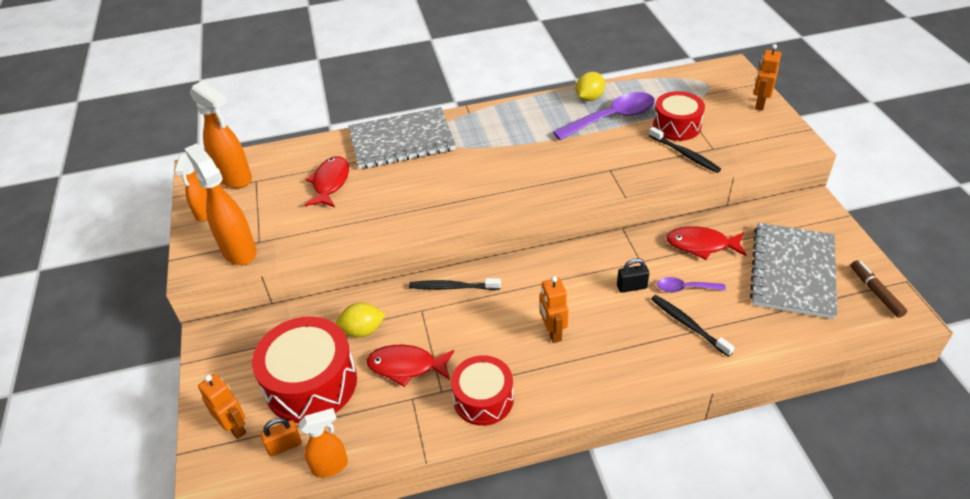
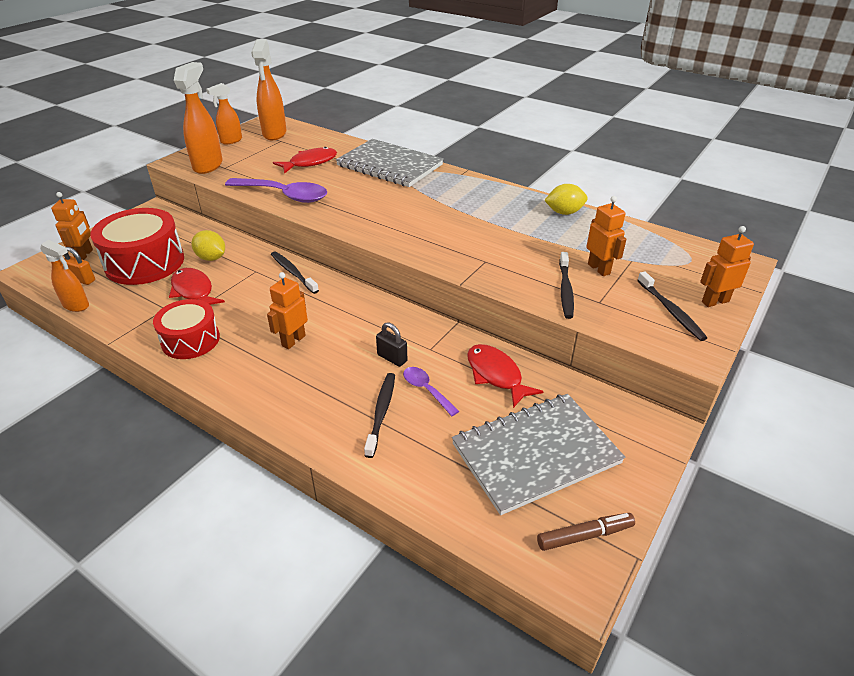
camera: 45 degrees right, 5 degrees down
purple spoon [553,92,655,140] -> purple spoon moved to [225,178,327,203]
red drum [653,91,705,141] -> orange robot [586,196,627,276]
brown marker [851,260,907,318] -> brown marker turned 45 degrees clockwise [537,513,635,551]
none -> black toothbrush [637,271,707,341]

